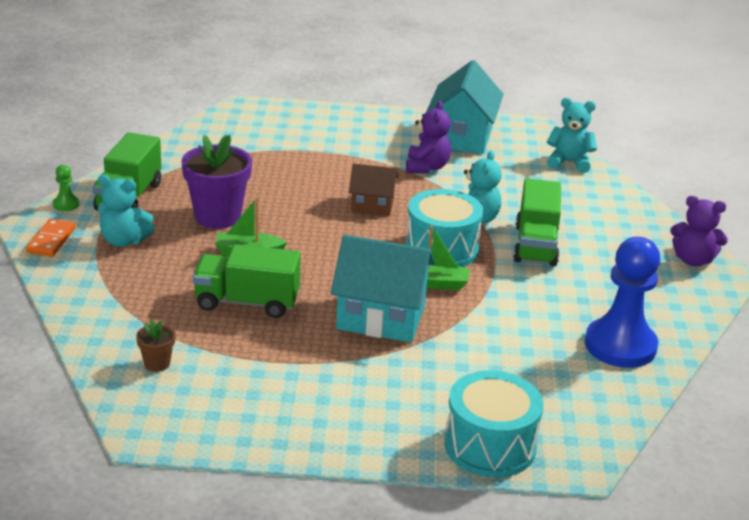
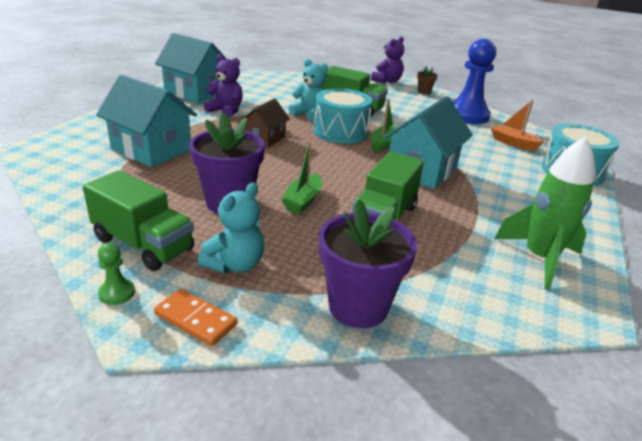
camera: 70 degrees left, 0 degrees up
brown flower pot [136,320,175,372] -> brown flower pot moved to [417,66,437,94]
turquoise teddy bear [547,98,597,173] -> none
none -> turquoise house [96,75,197,167]
none -> purple flower pot [319,199,417,328]
none -> orange boat [491,100,544,151]
none -> green rocket [495,136,594,290]

